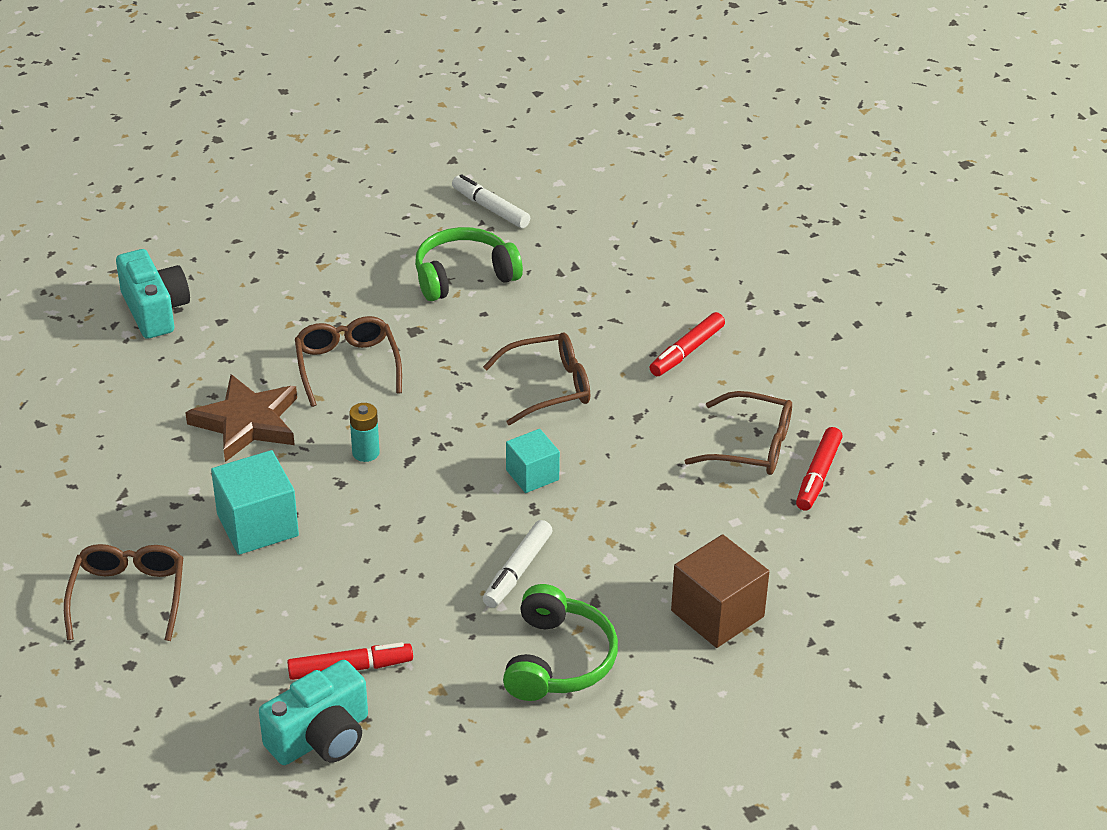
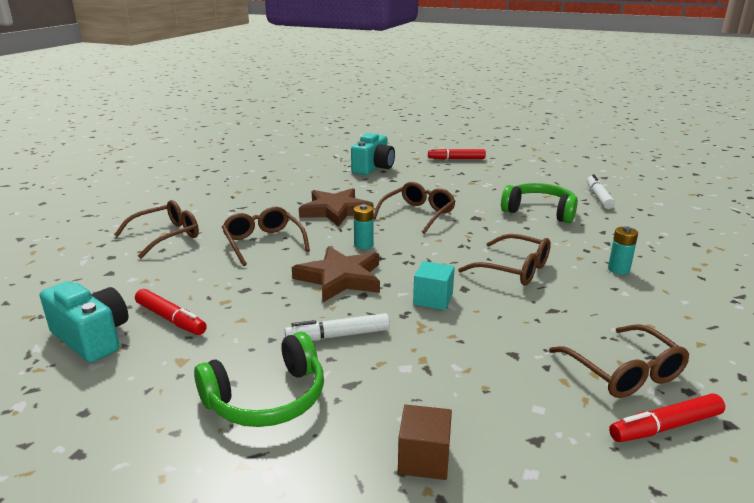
camera: 50 degrees right, 15 degrees down
turquoise cube [211,450,299,555] -> brown glasses [222,207,310,266]
turquoise camera [259,660,368,765] -> turquoise camera turned 150 degrees counterclockwise [40,281,128,363]
red marker [649,312,725,376] -> red marker moved to [428,148,486,160]
brown cube [671,534,769,648] -> brown cube [398,405,452,480], size x0.63
none -> brown star [292,246,380,302]
none -> turquoise battery [608,226,638,275]

